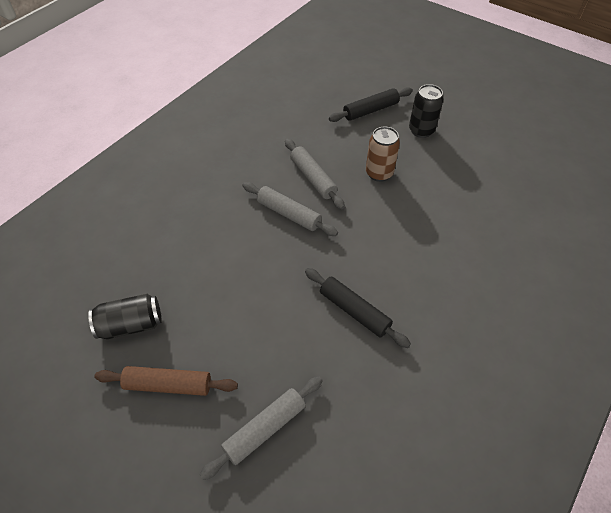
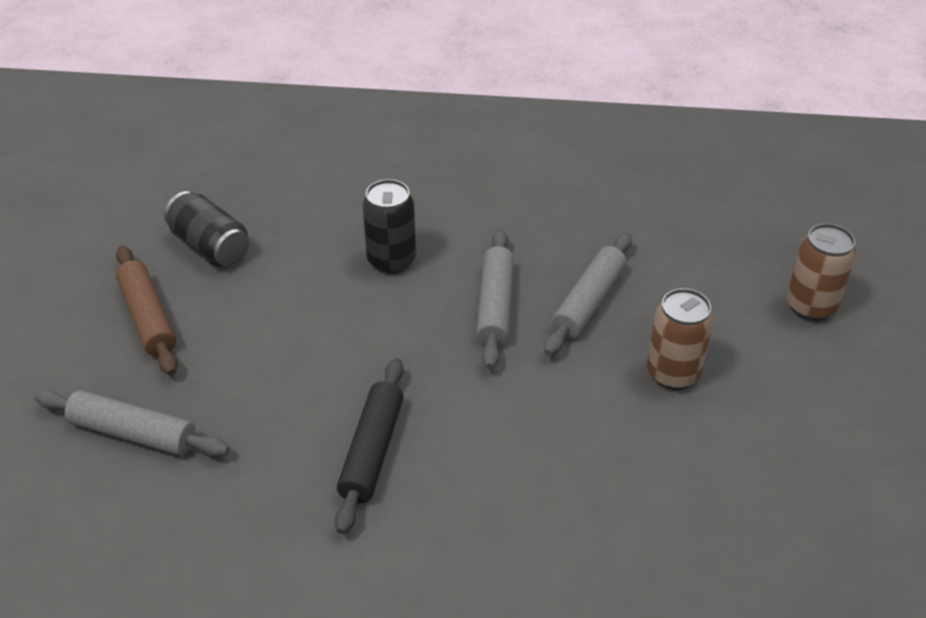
camera: 60 degrees right, 10 degrees down
black rolling pin [329,87,413,122] -> brown can [787,223,856,321]
black can [409,84,443,138] -> black can moved to [362,179,416,274]

